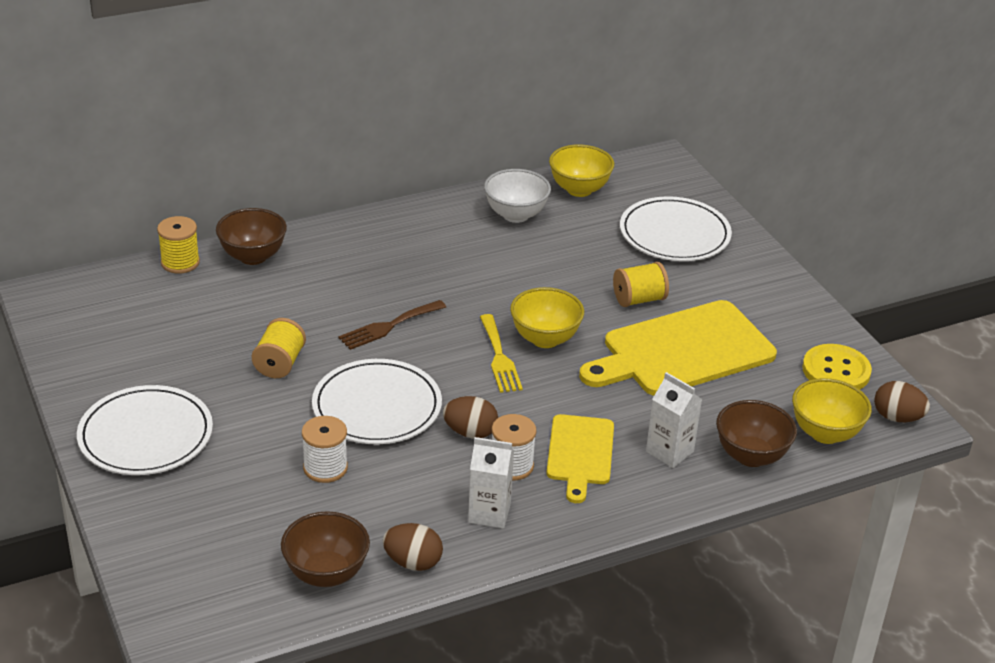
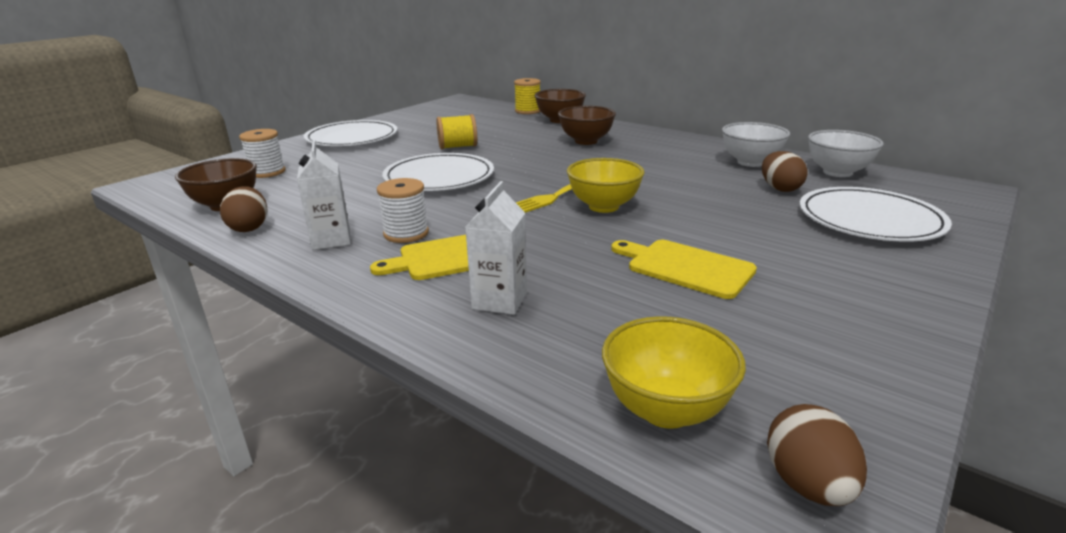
camera: 65 degrees right, 10 degrees down
white spool [302,416,348,483] -> white spool moved to [239,129,286,178]
brown fork [339,300,446,350] -> none
brown egg [443,396,498,439] -> brown egg moved to [762,151,808,192]
yellow bowl [549,144,614,197] -> white bowl [808,130,884,177]
yellow cutting board [579,300,777,395] -> yellow cutting board [611,240,757,299], size x0.57
yellow spool [613,262,669,307] -> none
brown bowl [716,400,797,467] -> brown bowl moved to [558,106,616,145]
yellow button [802,344,872,390] -> none

